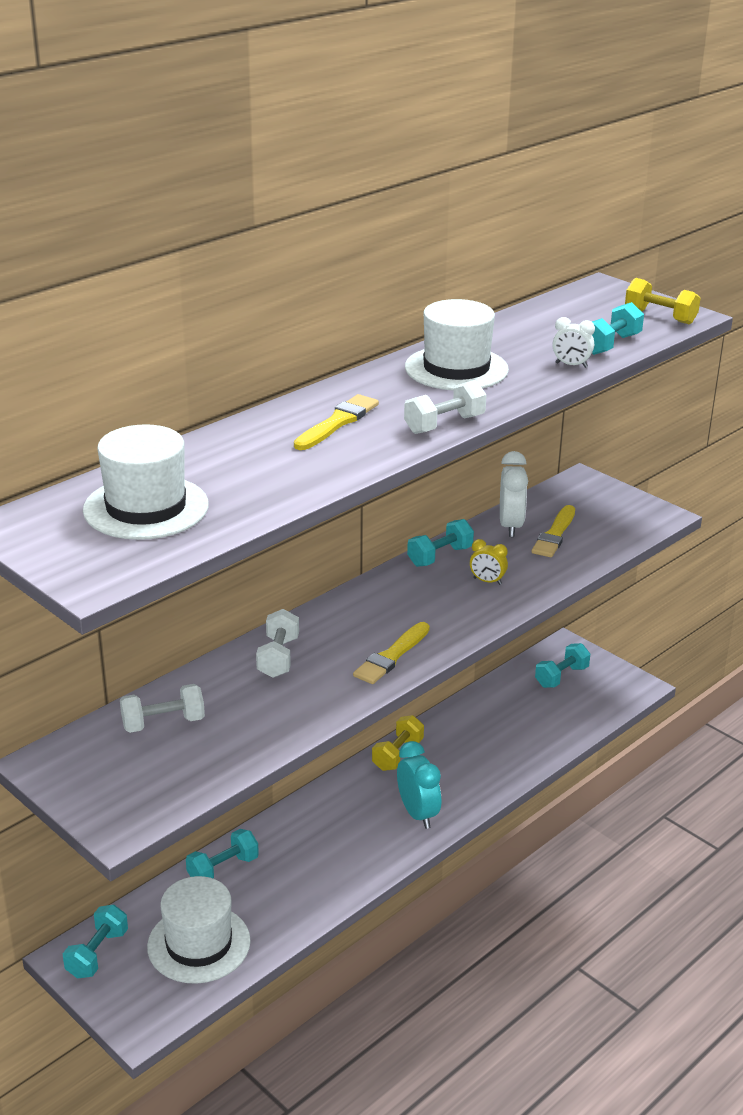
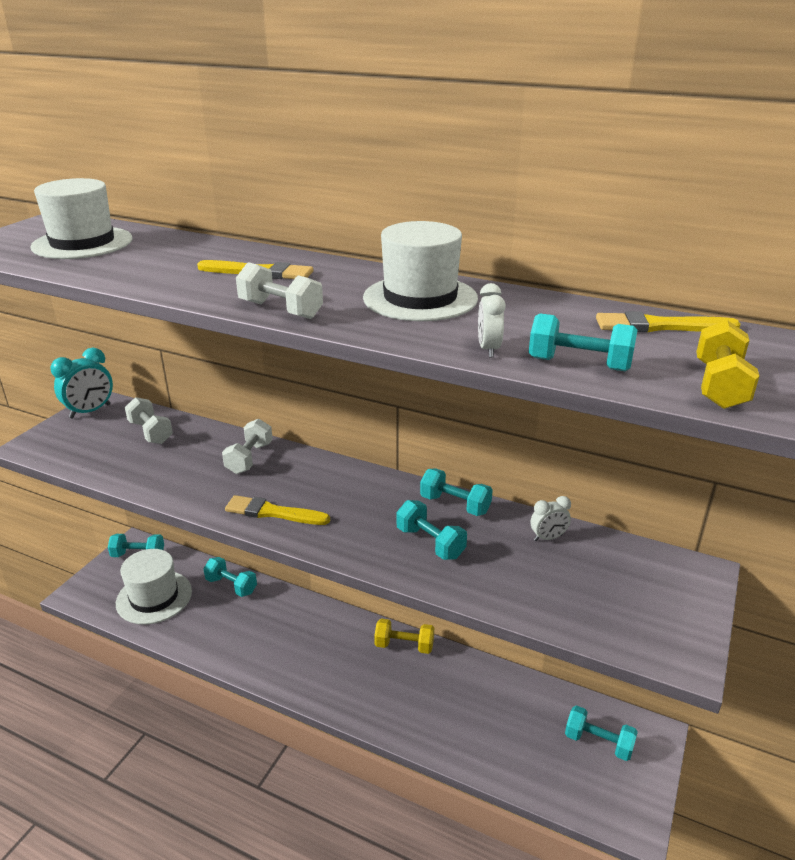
camera: 70 degrees right, 0 degrees up
white dumbbell [256,609,299,678] -> white dumbbell turned 60 degrees counterclockwise [222,419,273,474]
turquoise clock [397,741,441,829] -> turquoise clock moved to [50,348,113,419]
yellow clock [470,539,508,585] -> turquoise dumbbell [397,500,467,560]
white clock [500,451,528,537] -> white clock [531,496,571,541], size x0.58
yellow brush [532,505,575,557] -> yellow brush moved to [596,311,741,332]

